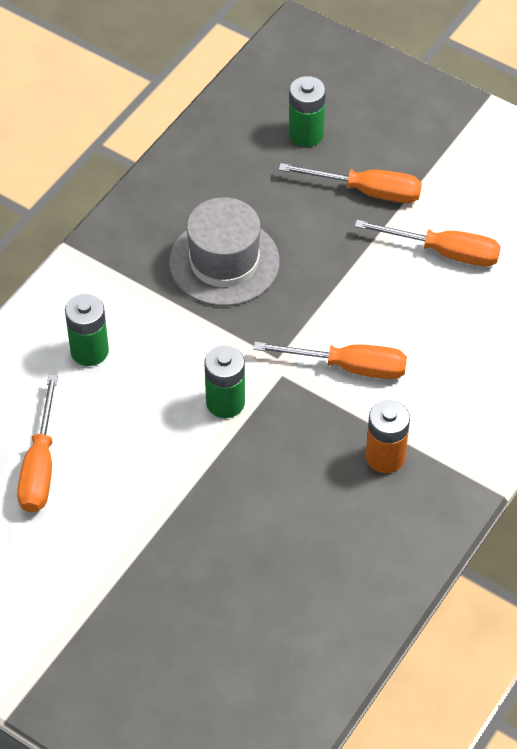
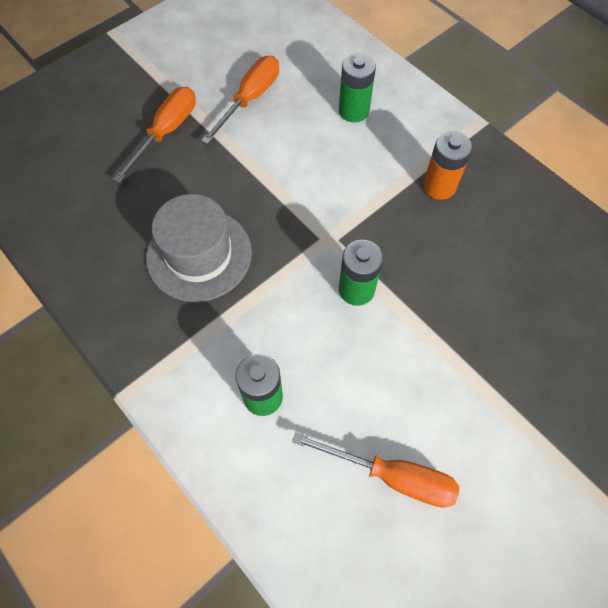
camera: 75 degrees left, 10 degrees up
orange screwdriver [253,342,407,379] -> none
green battery [289,76,326,147] -> green battery moved to [339,53,376,122]

